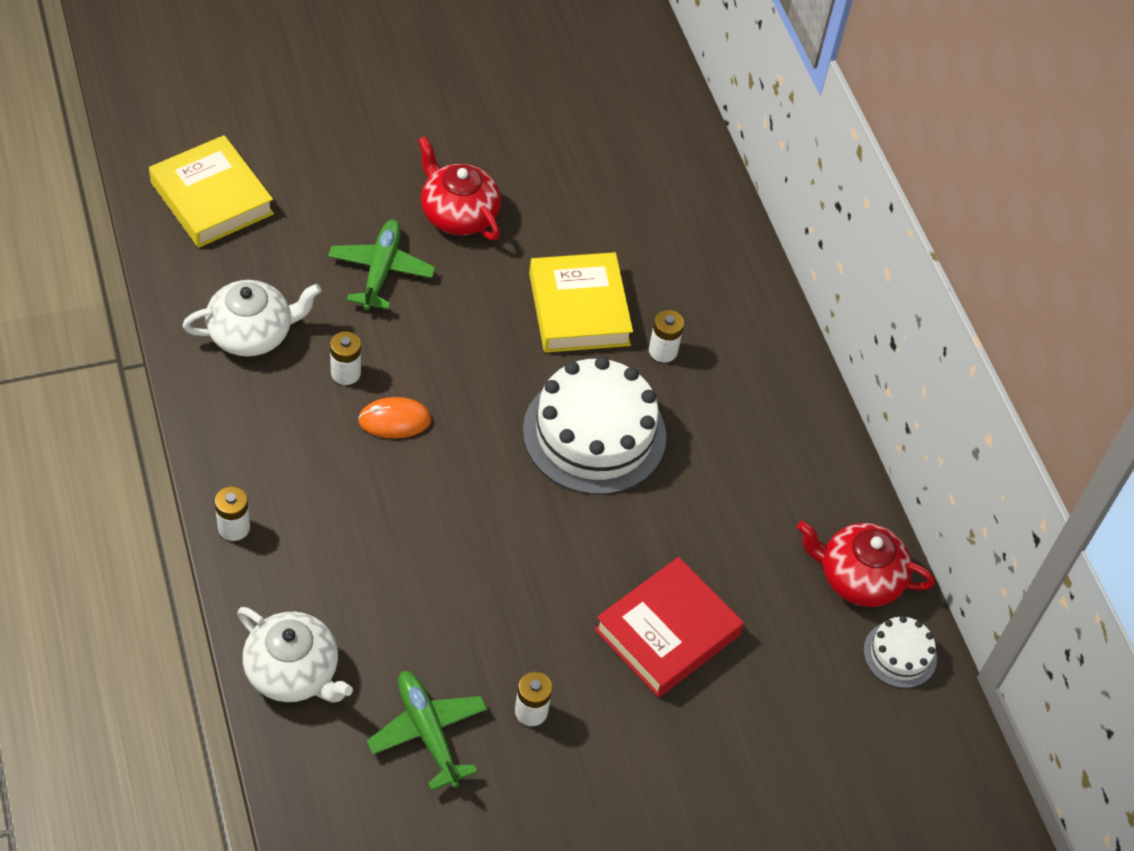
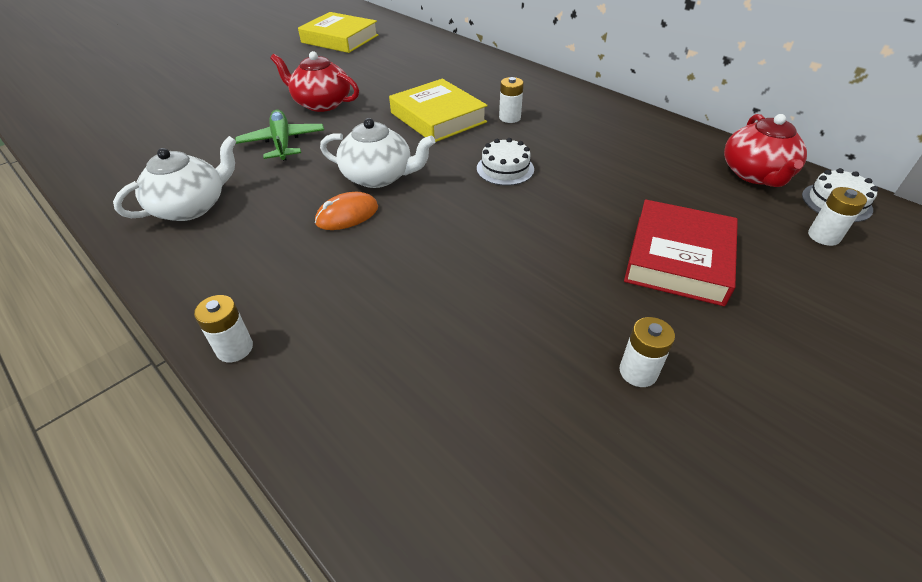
camera: 20 degrees left, 10 degrees down
yellow book [149,135,274,248] -> yellow book moved to [298,12,379,53]
white teapot [237,607,353,703] -> white teapot moved to [320,118,435,188]
white battery [330,331,361,385] -> white battery moved to [808,187,867,246]
green plane [367,671,487,791] -> none
white cake [523,356,666,495] -> white cake [477,138,534,186], size x0.49
red teapot [797,521,935,607] -> red teapot turned 75 degrees counterclockwise [724,114,807,187]

